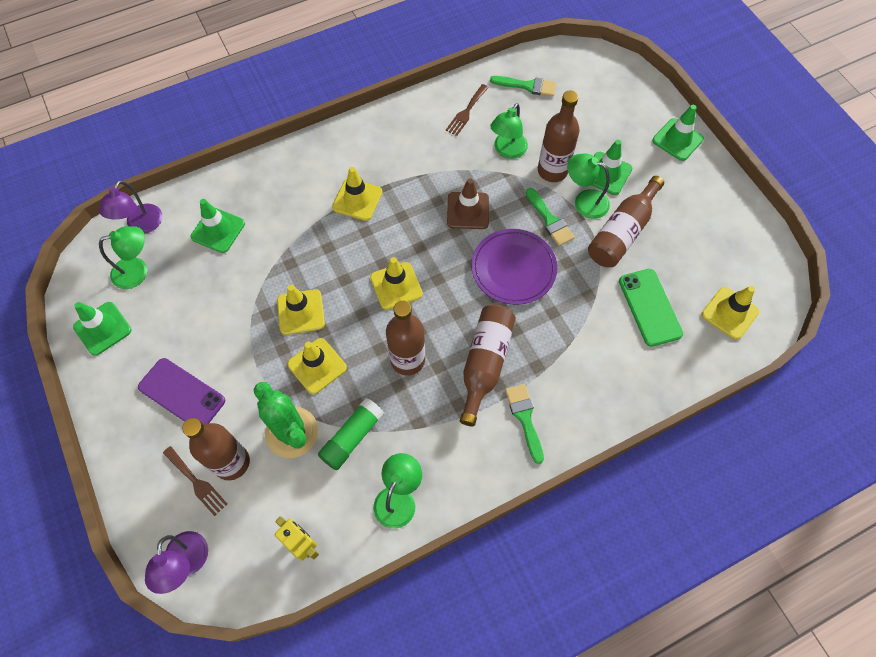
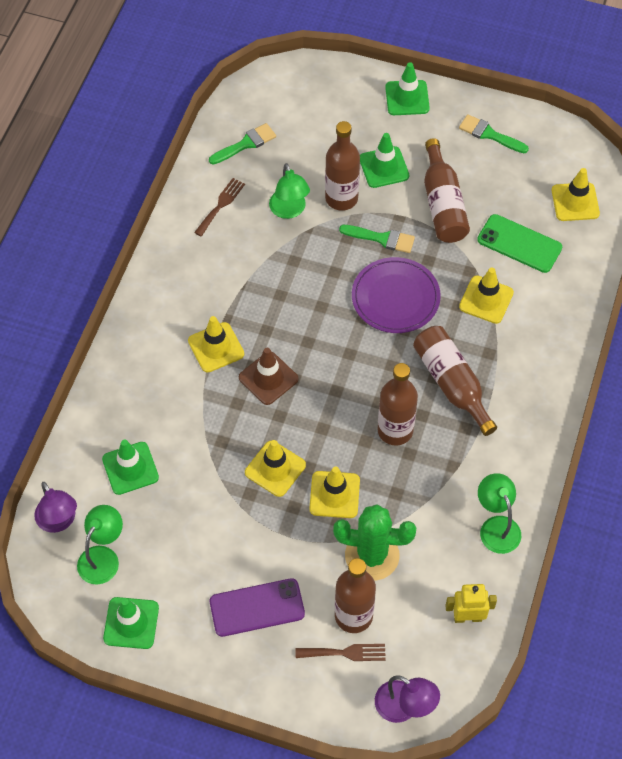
camera: 45 degrees left, 5 degrees down
green glue stick [318,398,384,470] -> none
yellow traffic cone [370,257,423,310] -> yellow traffic cone moved to [459,267,514,324]
brown fork [446,84,489,136] -> brown fork turned 135 degrees counterclockwise [194,178,245,236]
brown traffic cone [447,178,489,229] -> brown traffic cone moved to [239,348,299,405]
green brush [505,384,544,464] -> green brush moved to [459,114,529,153]
green lamp [567,153,610,219] -> none

